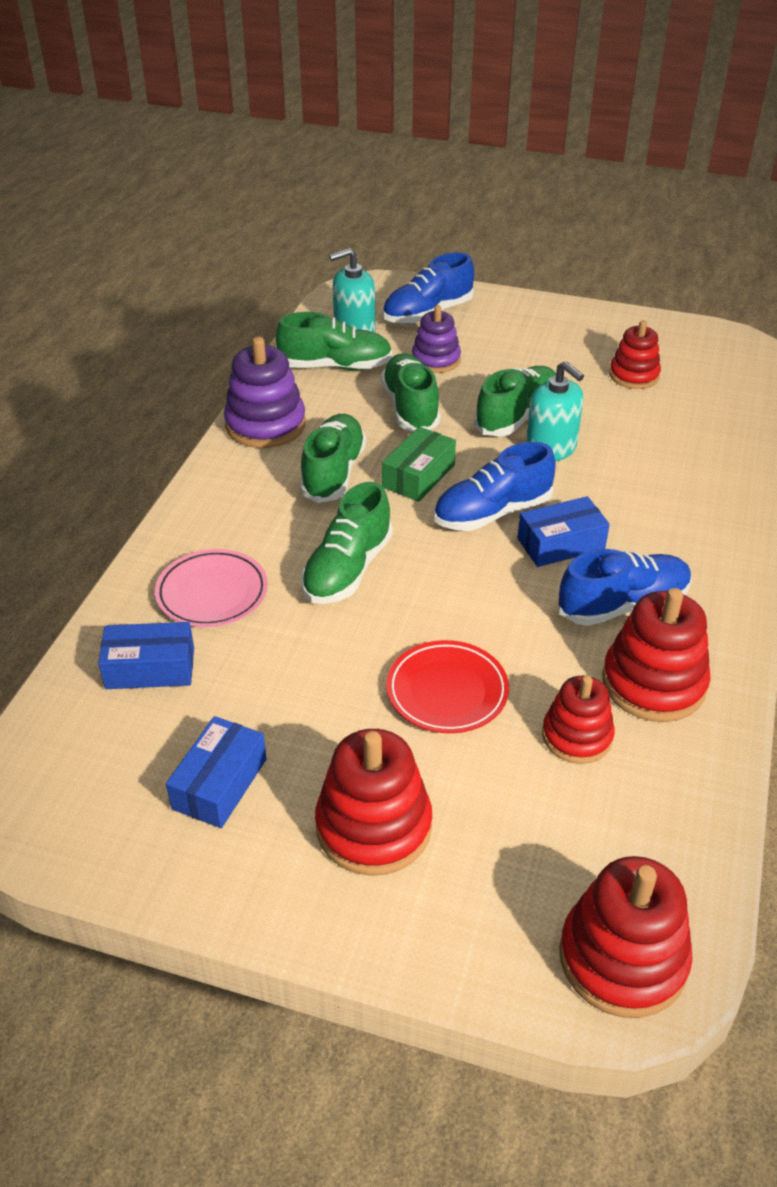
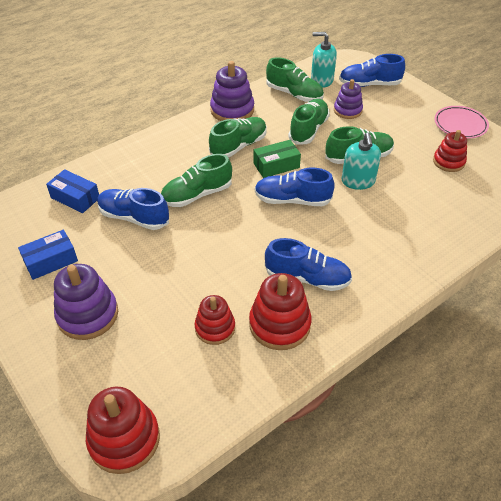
camera: 35 degrees right, 5 degrees up
pink plate [155,549,268,627] -> pink plate moved to [434,106,489,138]
red stacking toy [315,729,432,876] -> purple stacking toy [54,264,118,340]
red plate [387,640,509,733] -> none
blue box [518,496,610,567] -> none
none -> blue shoe [97,188,169,230]

